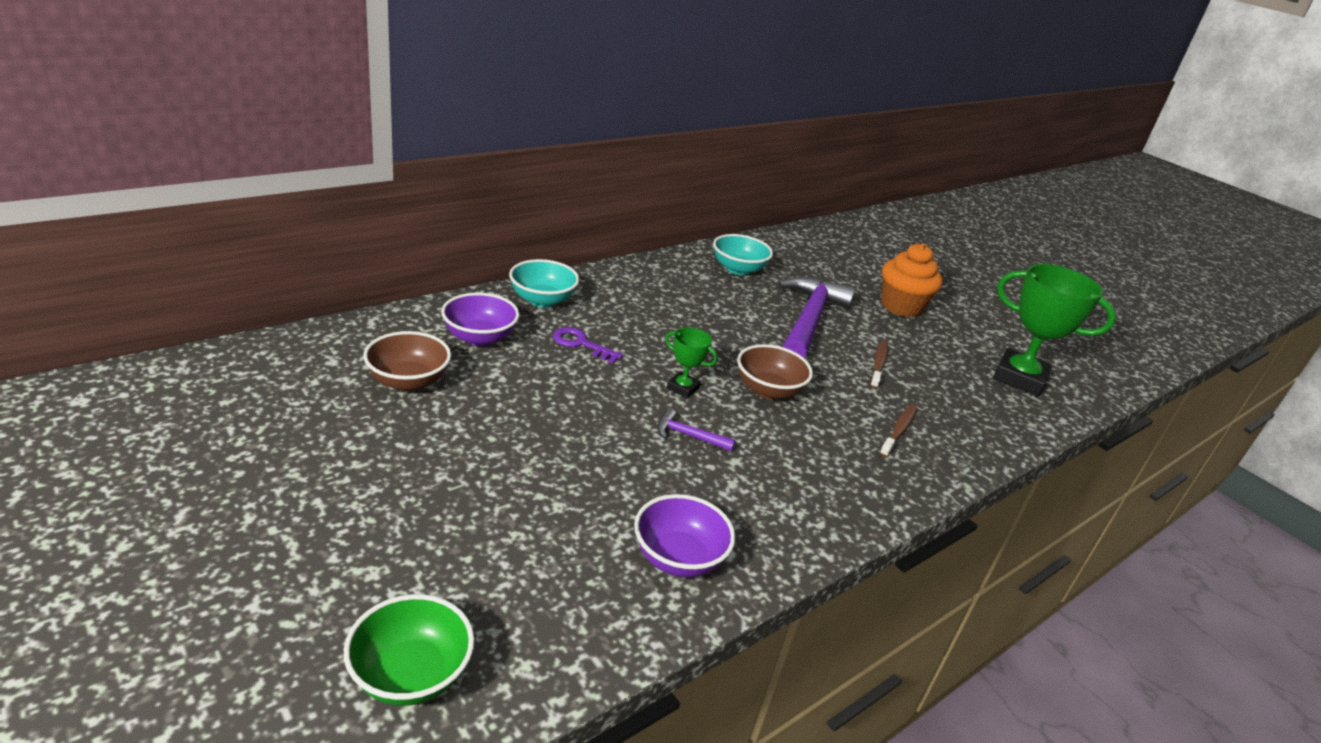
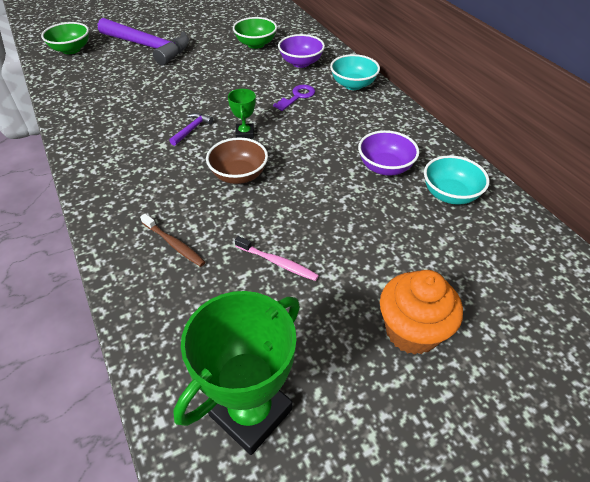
camera: 105 degrees right, 15 degrees up
brown bowl [363,331,451,391] -> green bowl [233,17,277,49]
purple bowl [634,494,735,577] -> purple bowl moved to [358,130,419,176]
green trophy [665,327,717,398] -> green trophy turned 45 degrees counterclockwise [228,89,256,139]
purple hammer [778,277,856,358] -> purple hammer moved to [98,18,189,65]
brown toothbrush [870,340,888,389] -> pink toothbrush [235,236,319,281]

